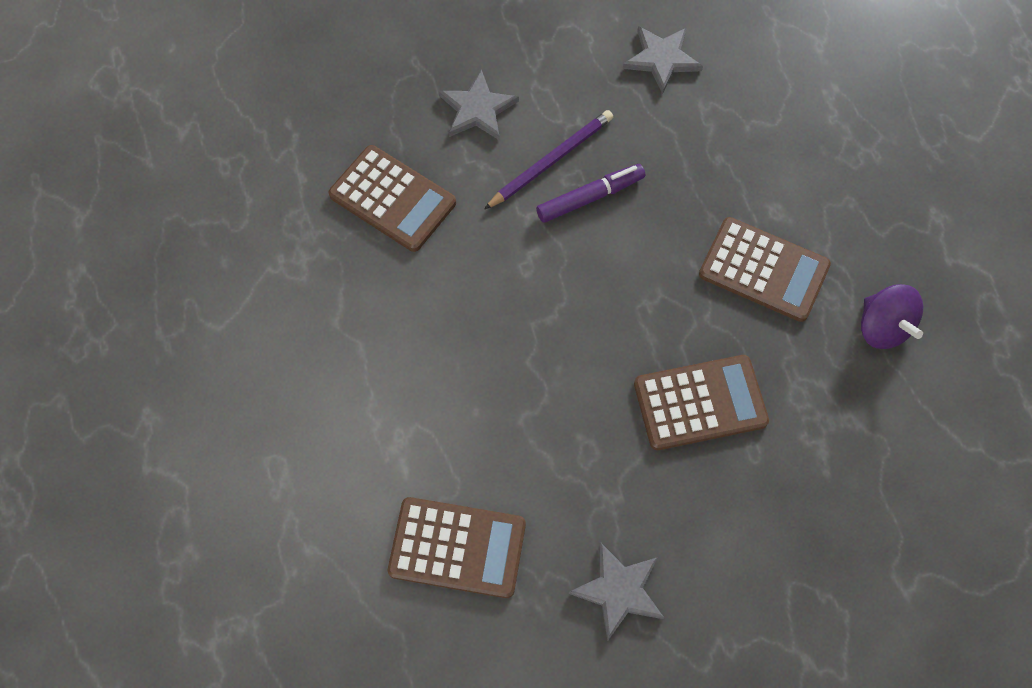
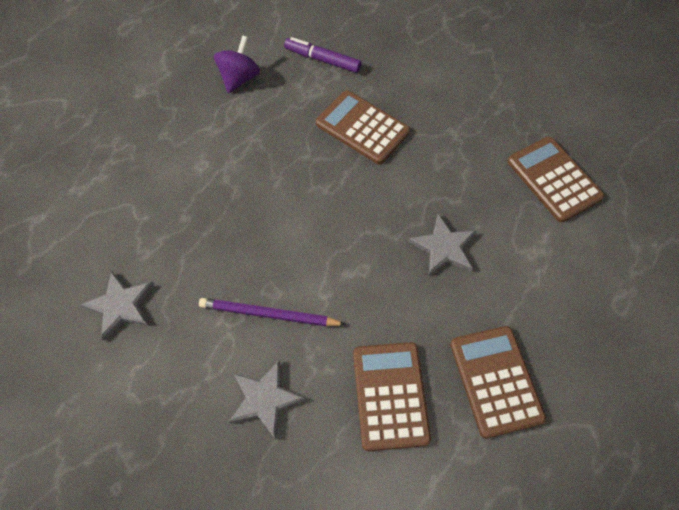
camera: 130 degrees left, 5 degrees down
purple marker [536,164,645,223] -> purple marker moved to [284,37,361,73]
grey star [569,542,664,641] -> grey star moved to [408,214,476,276]
brown calculator [699,217,831,322] -> brown calculator moved to [450,326,546,438]

